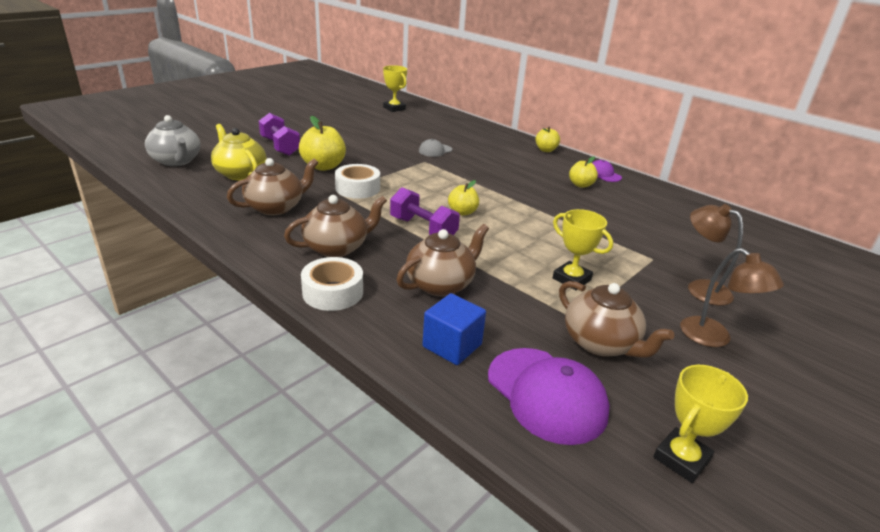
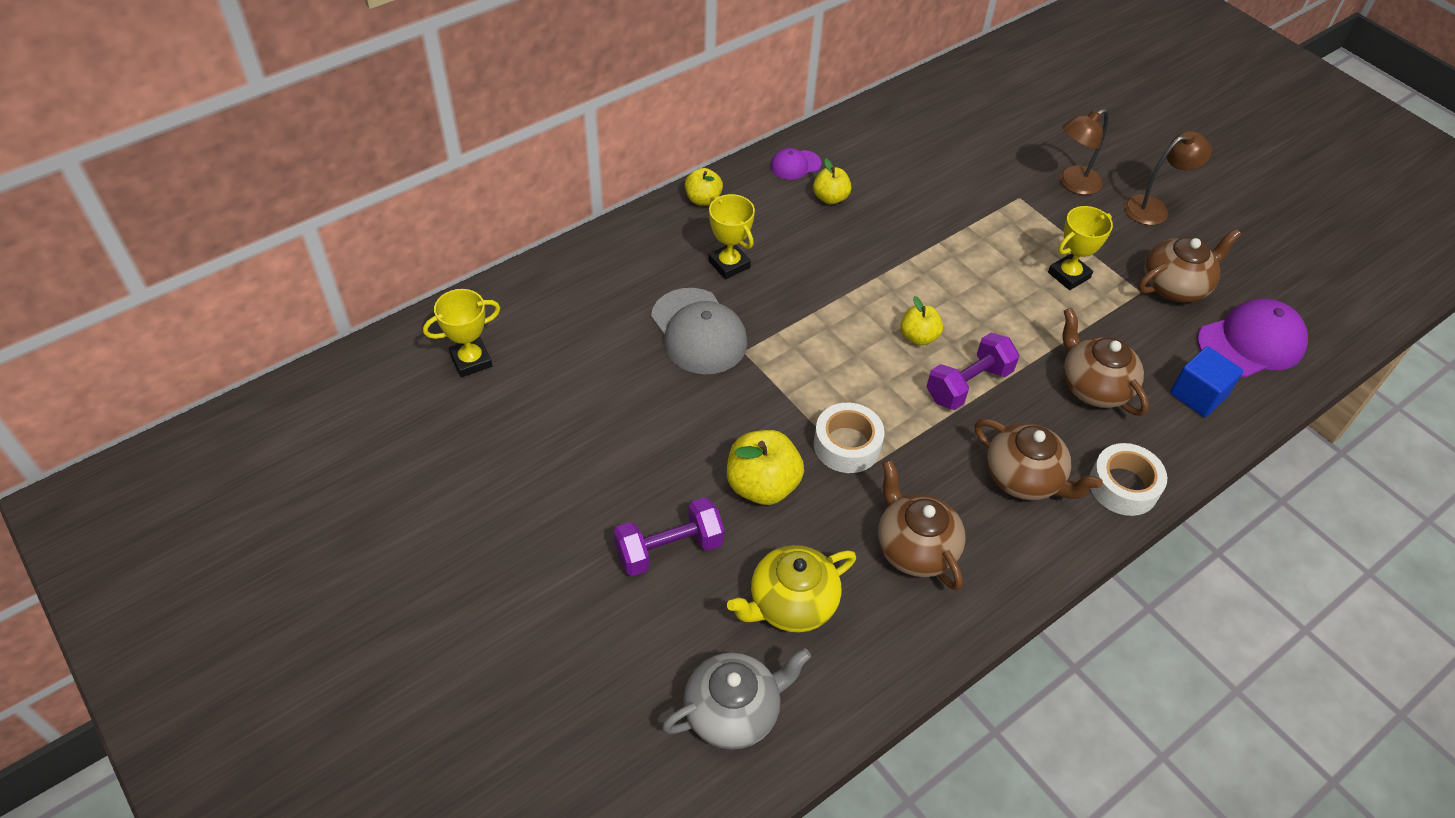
camera: 80 degrees left, 20 degrees up
brown teapot [284,195,387,257] -> brown teapot turned 150 degrees clockwise [975,419,1103,500]
grey cap [419,139,452,157] -> grey cap [651,288,747,374], size x1.92
yellow trophy [653,365,748,483] -> yellow trophy moved to [708,194,755,279]

